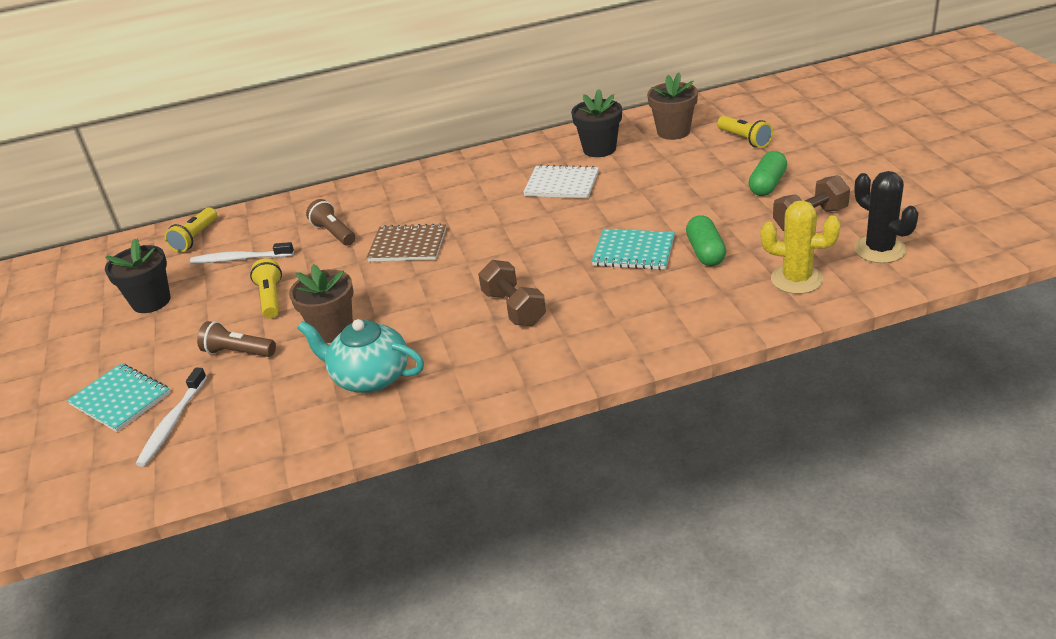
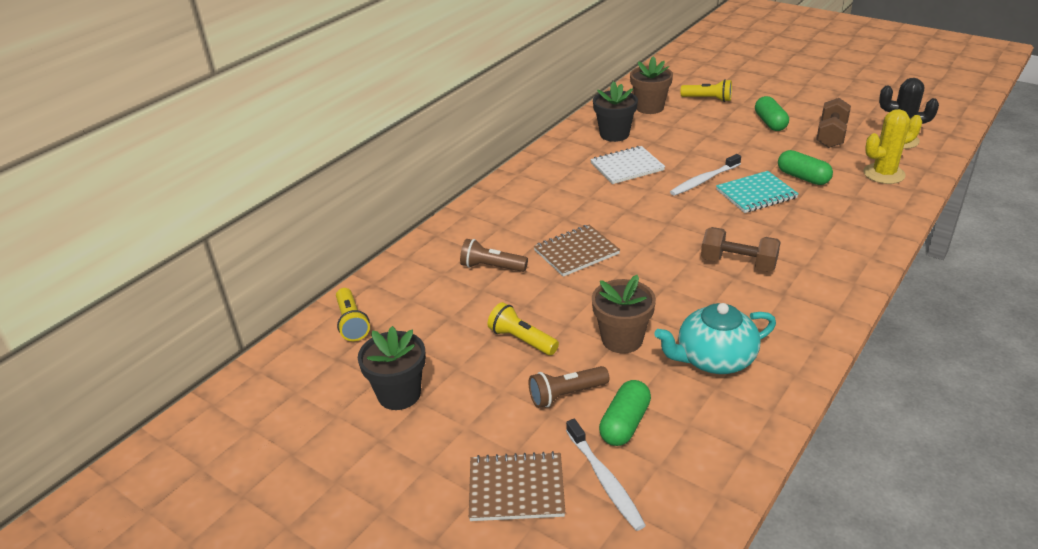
camera: 40 degrees left, 0 degrees up
turquoise notebook [67,363,170,432] -> brown notebook [469,451,565,521]
white toothbrush [190,242,294,263] -> white toothbrush moved to [670,154,741,196]
none -> green capsule [599,380,651,446]

